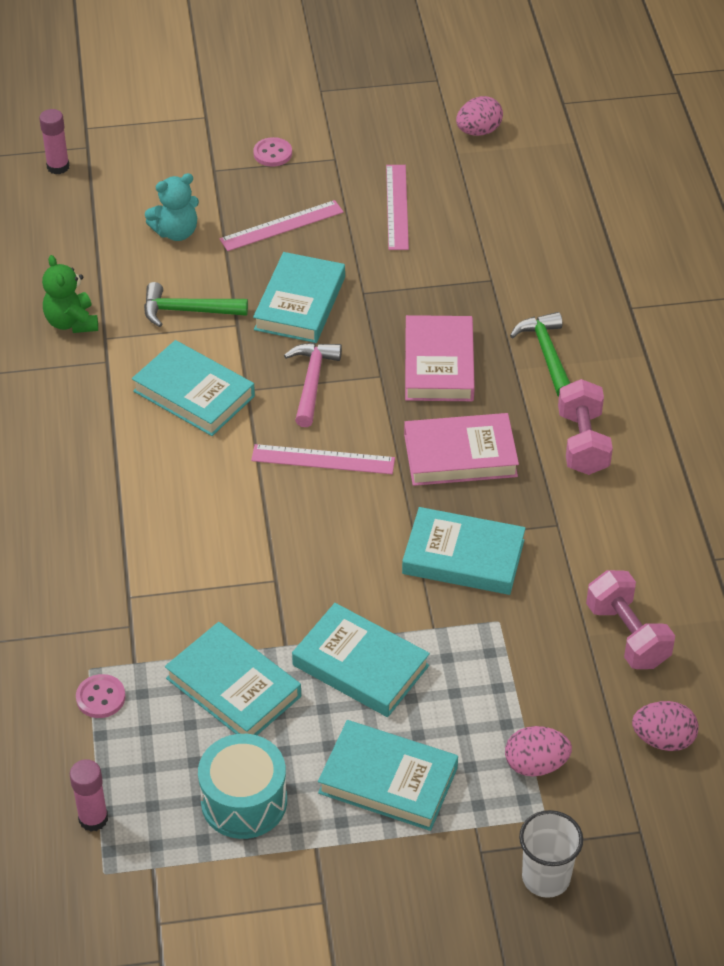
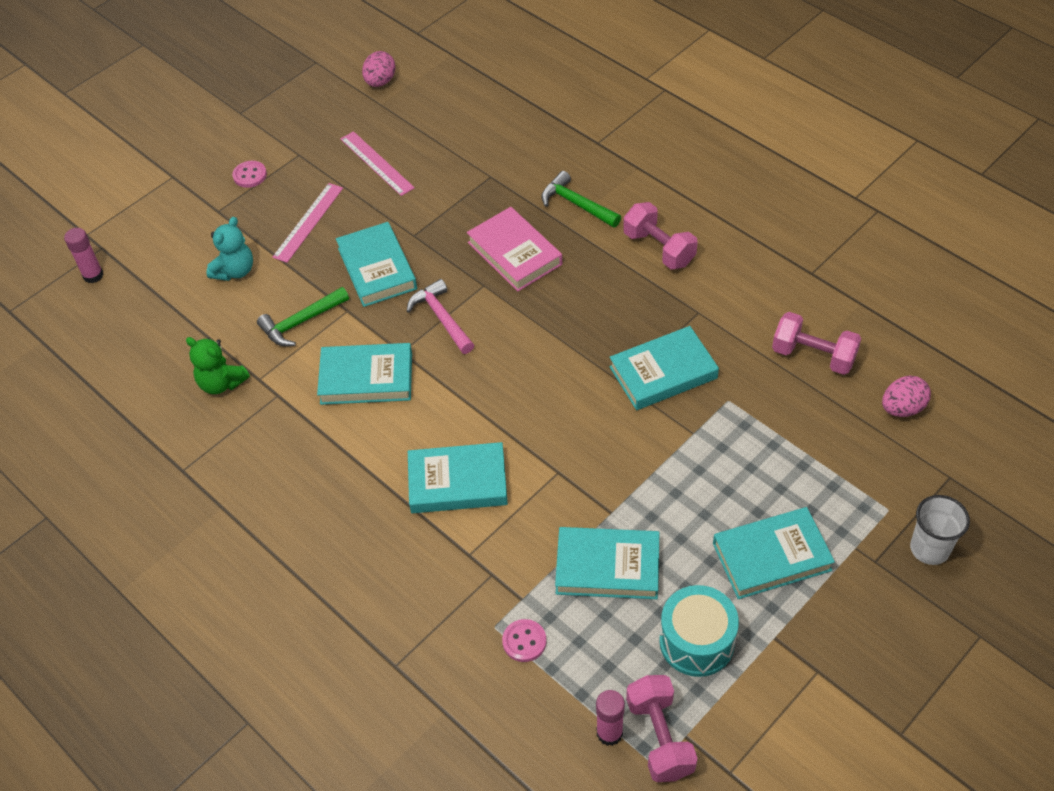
camera: 35 degrees left, 5 degrees up
pink ruler [251,444,395,474] -> none
turquoise book [292,603,430,717] -> turquoise book moved to [408,442,508,513]
pink book [404,413,519,486] -> none
pink egg [505,726,572,776] -> none
none -> pink dumbbell [626,675,698,782]

